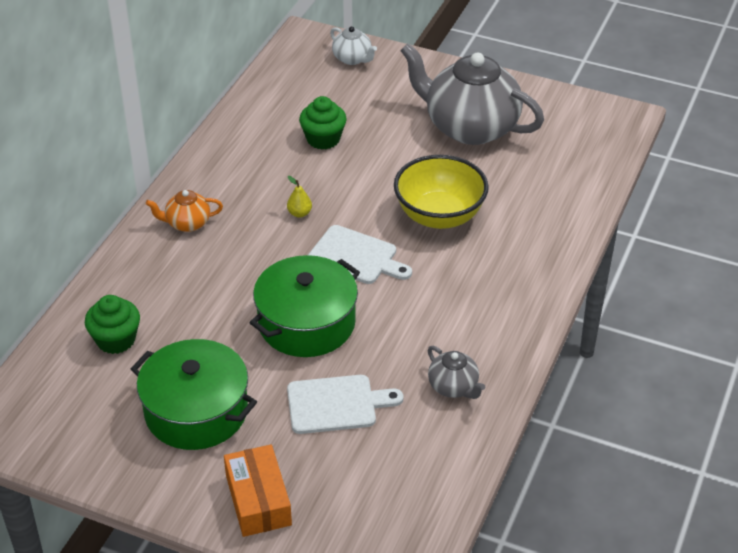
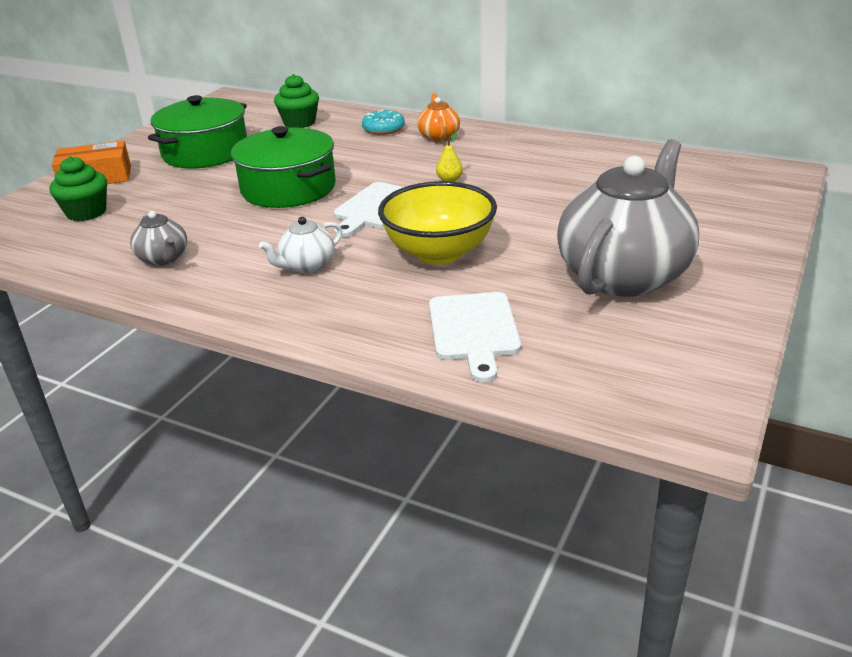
camera: 95 degrees right, 10 degrees down
white cutting board [287,375,403,434] -> white cutting board moved to [429,292,521,383]
green cupcake [299,96,347,149] -> green cupcake moved to [49,156,107,221]
white teapot [330,26,377,65] -> white teapot moved to [259,217,342,273]
grey teapot [428,346,485,399] -> grey teapot turned 90 degrees counterclockwise [130,211,187,266]
none -> turquoise donut [362,109,405,135]

